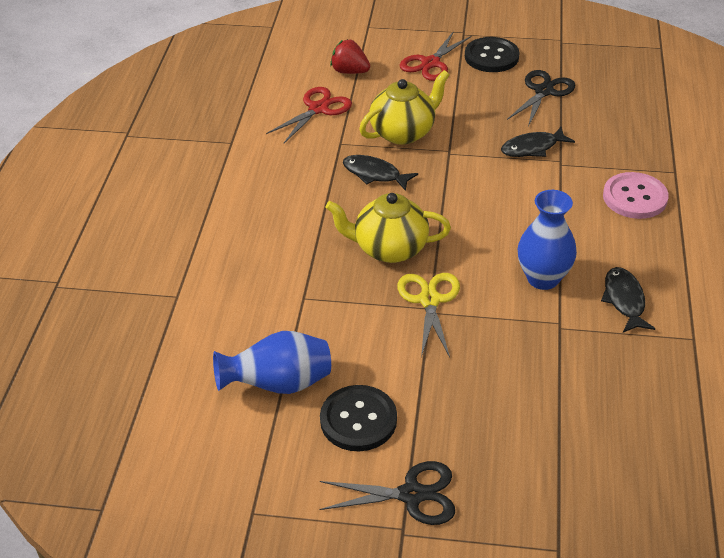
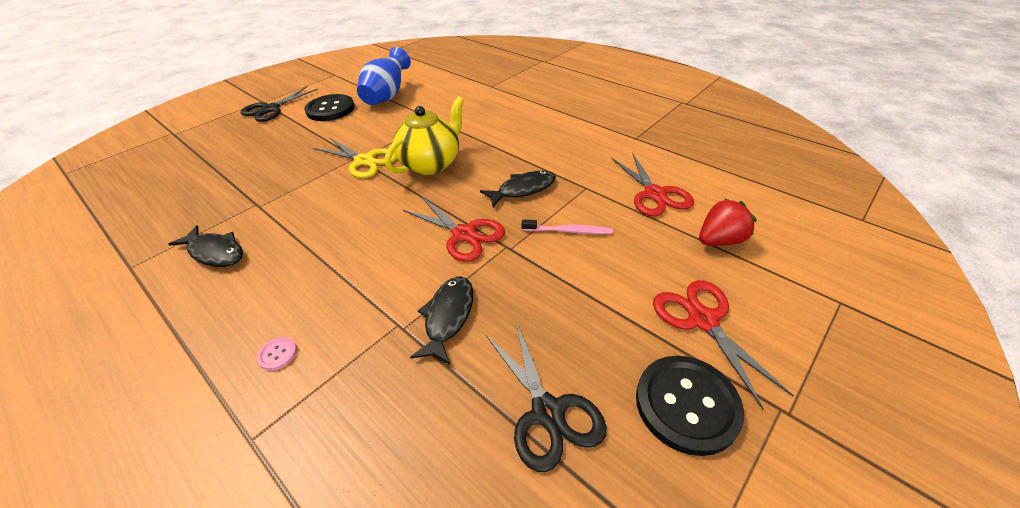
camera: 125 degrees right, 0 degrees up
yellow teapot [359,70,450,145] -> pink toothbrush [521,219,613,234]
blue vase [518,190,577,290] -> none
pink button [603,172,669,219] -> pink button [257,337,297,371], size x0.41
none -> red scissors [403,196,505,262]

